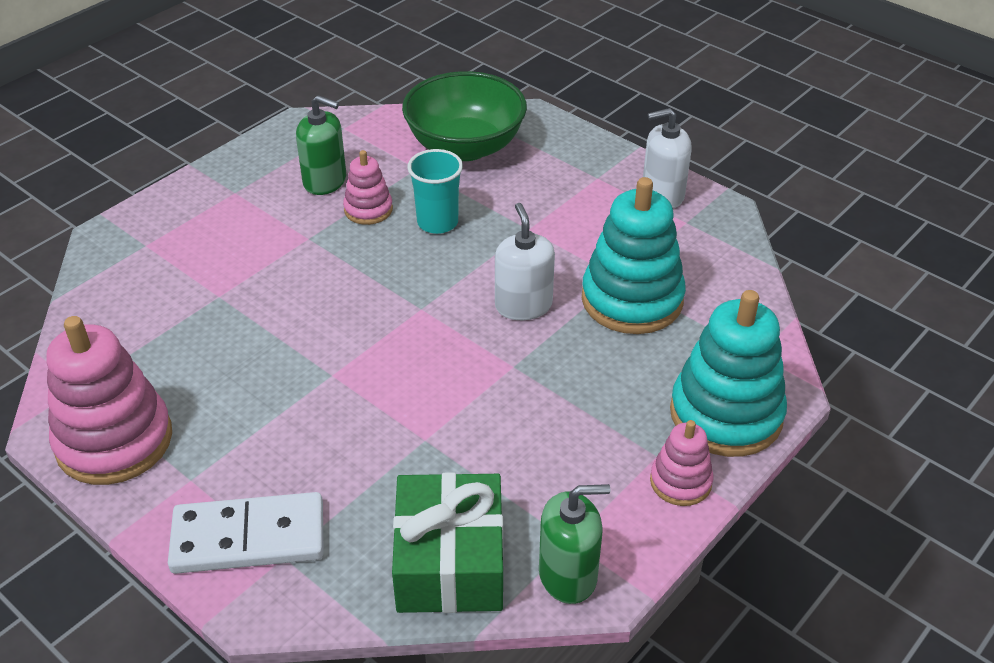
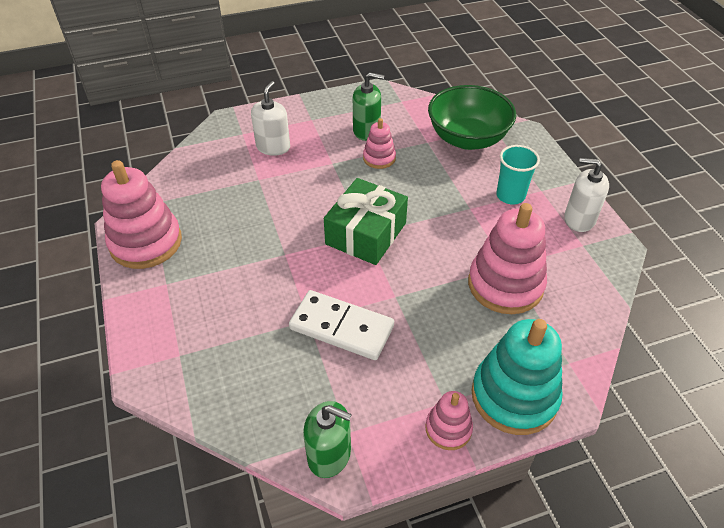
camera: 30 degrees right, 5 degrees up
white domino [168,492,324,574] -> white domino moved to [289,290,394,360]
green soap dispenser [296,95,346,195] -> green soap dispenser turned 45 degrees counterclockwise [353,72,384,141]
green gift [392,472,503,613] -> green gift moved to [324,178,408,265]
turquoise cup [407,149,463,234] -> turquoise cup moved to [496,145,540,204]
white soap dispenser [495,203,555,320] -> white soap dispenser moved to [251,81,290,156]
turquoise stacking toy [582,177,686,334] -> pink stacking toy [468,203,547,314]

